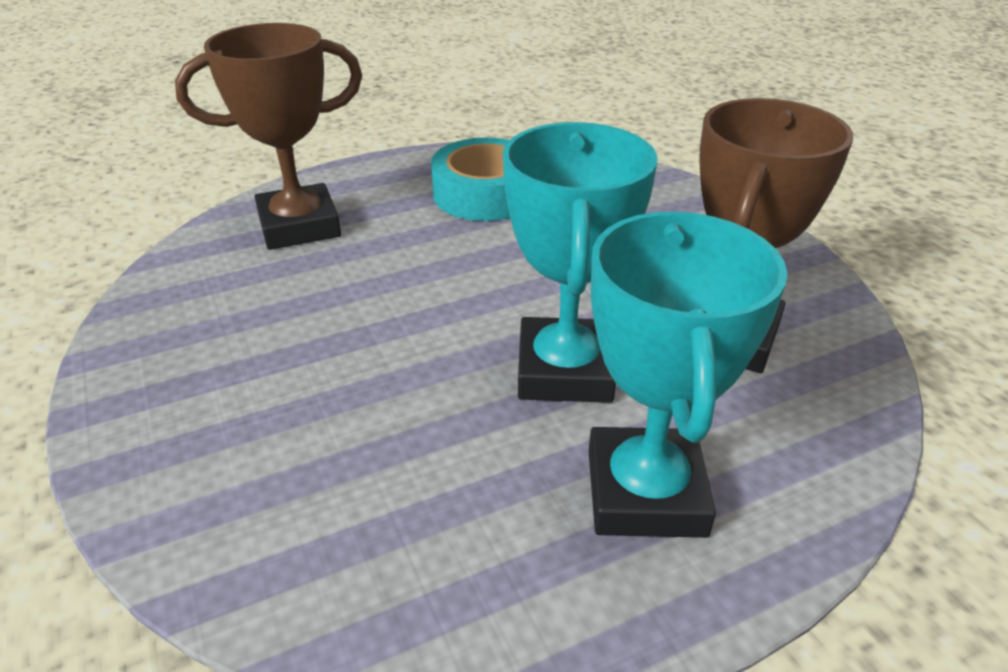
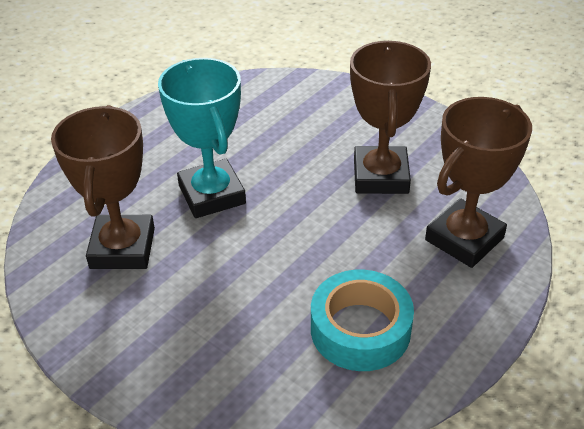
camera: 155 degrees right, 5 degrees up
turquoise trophy [589,212,788,538] -> none
none -> brown trophy [350,41,431,194]

